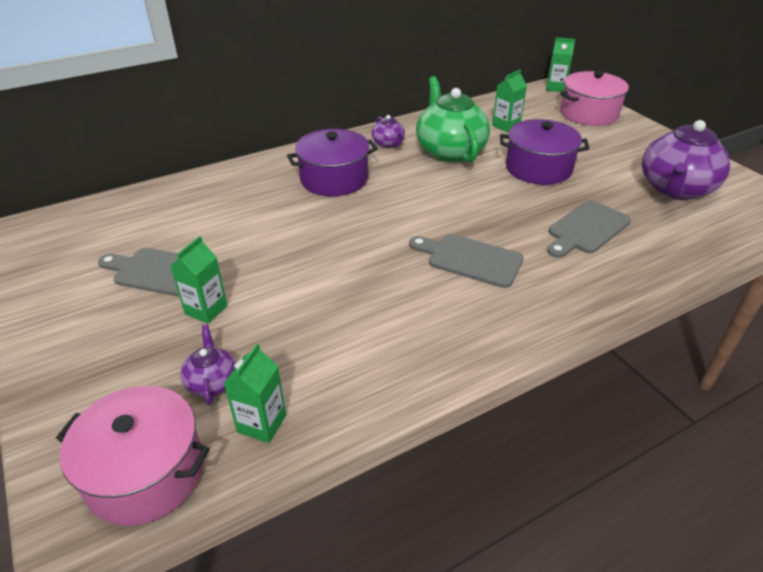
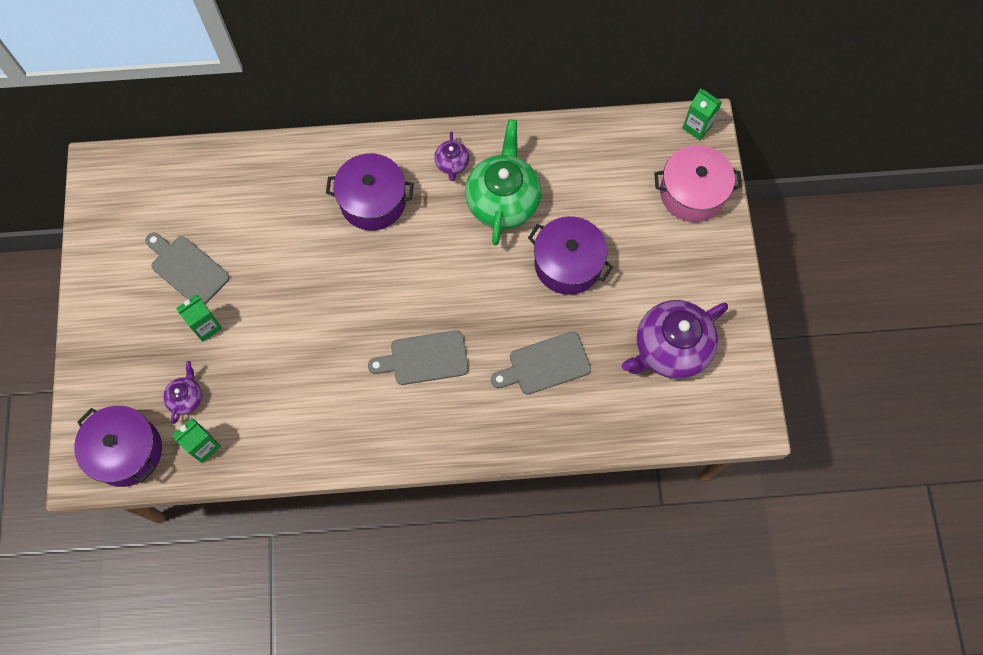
camera: 25 degrees right, 30 degrees up
pink pot [56,386,210,526] -> purple pot [74,406,162,487]
grey cutting board [409,234,524,288] -> grey cutting board turned 60 degrees counterclockwise [368,330,468,385]
green carton [492,70,527,132] -> none

